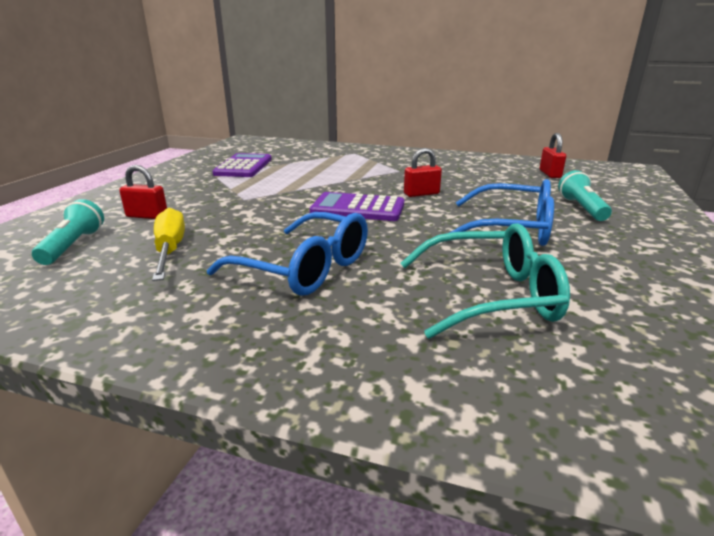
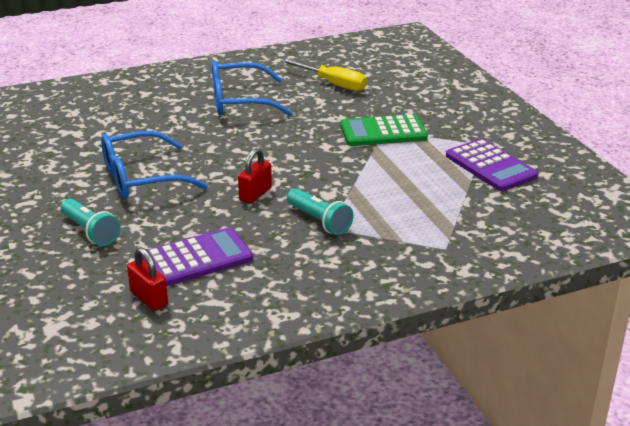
camera: 140 degrees right, 5 degrees up
turquoise flashlight [32,199,104,265] -> turquoise flashlight moved to [287,188,354,235]
red padlock [119,165,167,219] -> none
purple calculator [310,192,404,221] -> purple calculator moved to [141,228,253,286]
turquoise glasses [400,223,570,339] -> none
none -> green calculator [340,114,428,146]

